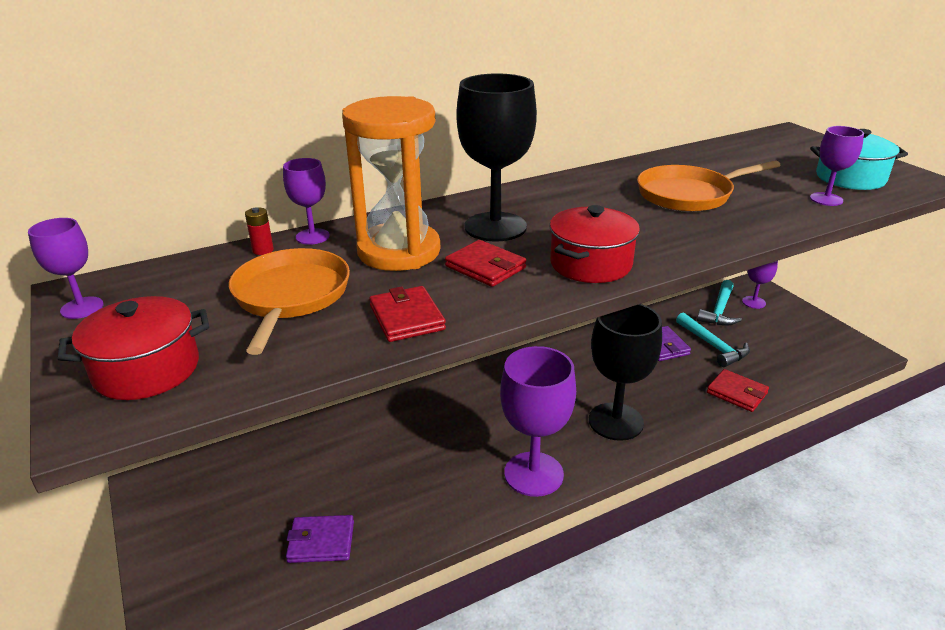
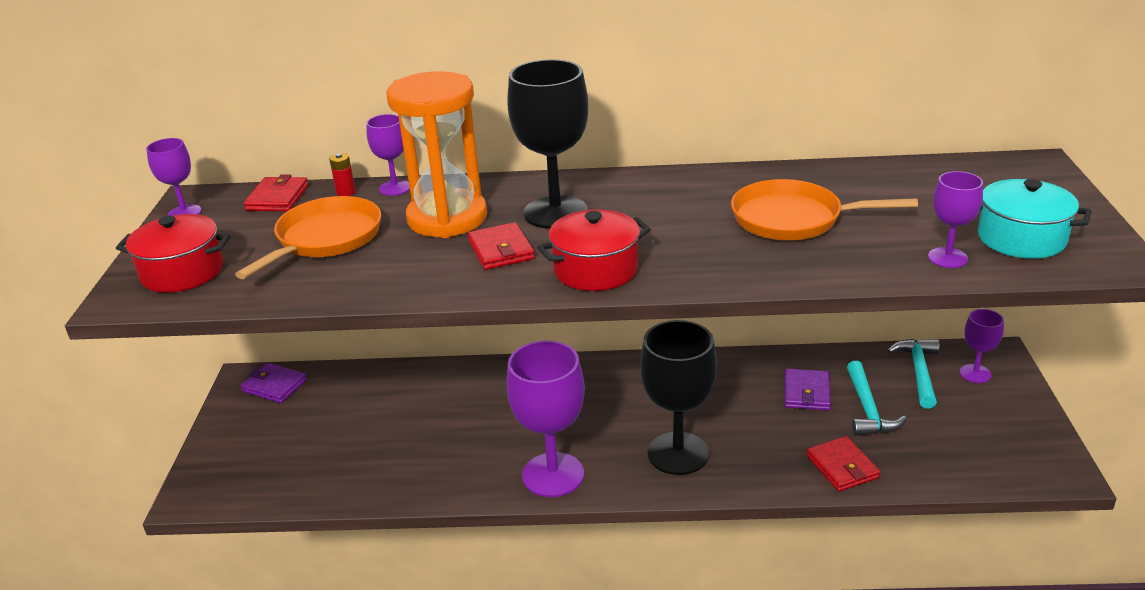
camera: 30 degrees right, 0 degrees up
purple wallet [286,515,354,563] -> purple wallet moved to [241,363,307,403]
red wallet [369,286,446,342] -> red wallet moved to [244,175,308,211]
turquoise hammer [697,280,742,326] -> turquoise hammer turned 135 degrees clockwise [887,339,939,409]

